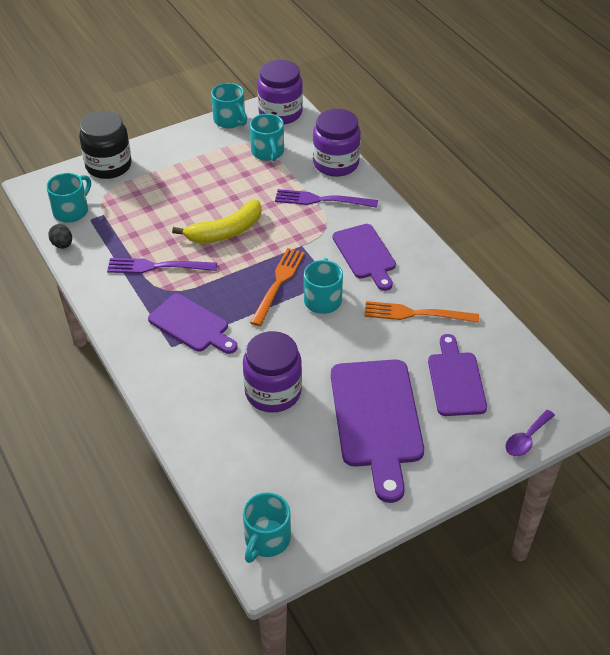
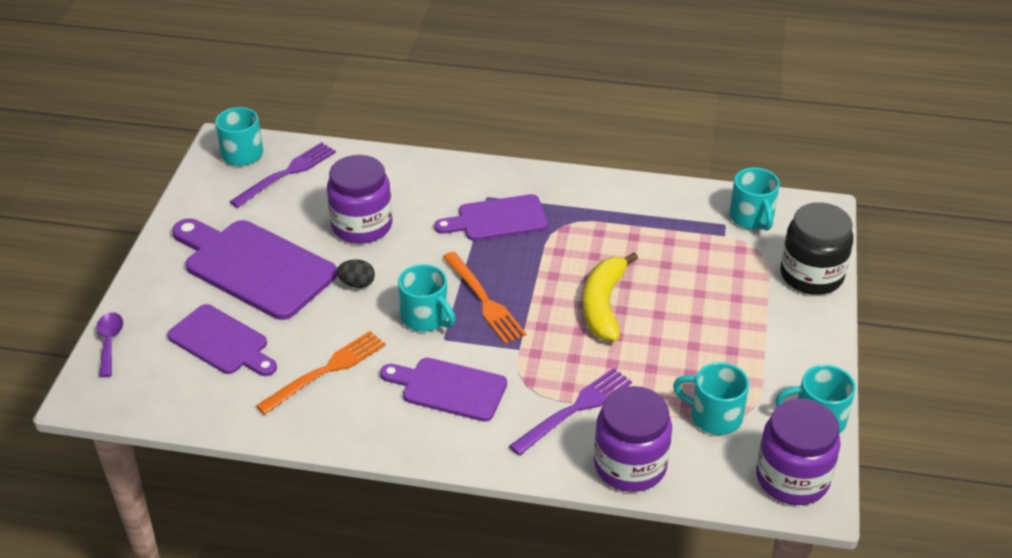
camera: 130 degrees right, 5 degrees down
black egg [48,224,72,248] -> black egg moved to [337,260,375,288]
purple fork [107,258,217,273] -> purple fork moved to [230,142,336,208]

